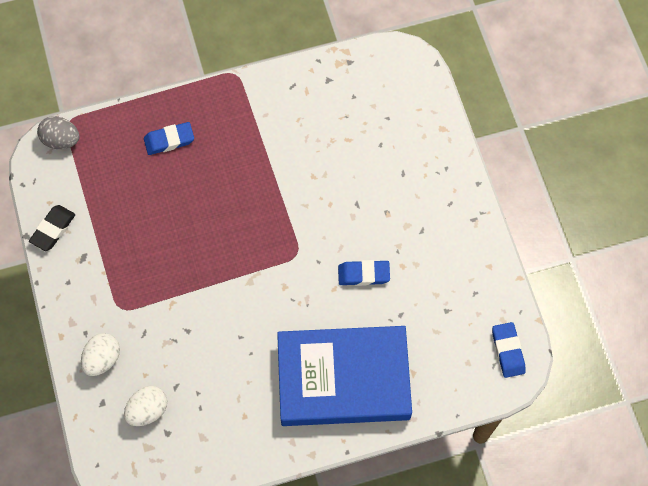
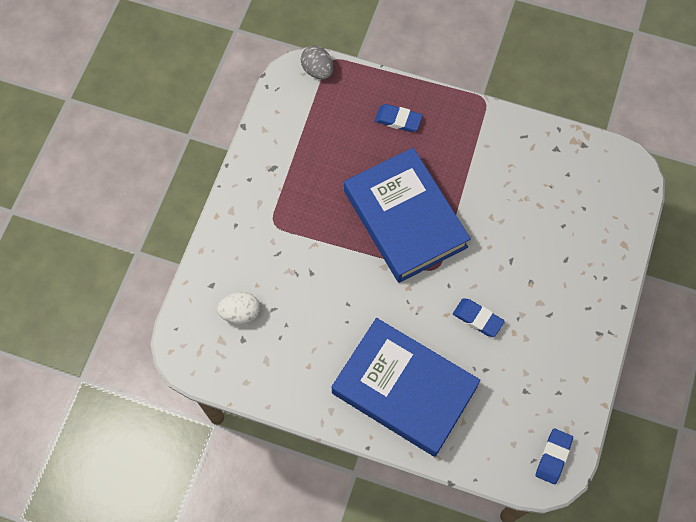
camera: 35 degrees right, 0 degrees up
black eraser [29,205,75,251] -> none
white egg [81,333,120,376] -> none
none -> blue book [344,148,471,283]

